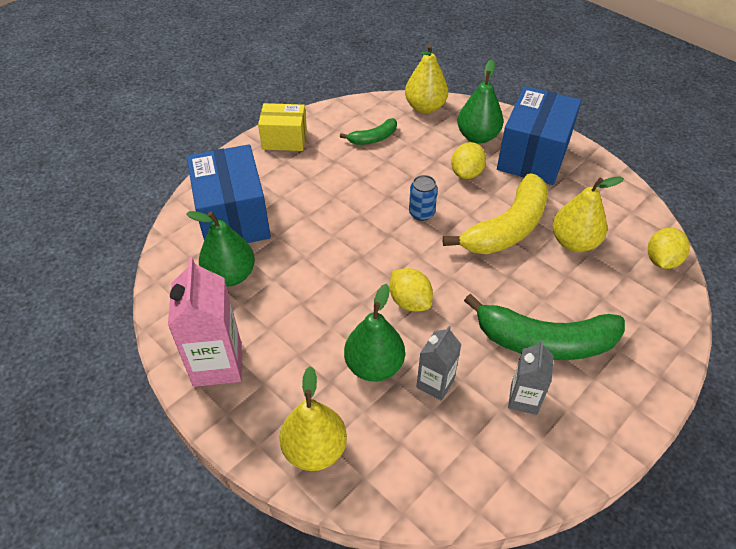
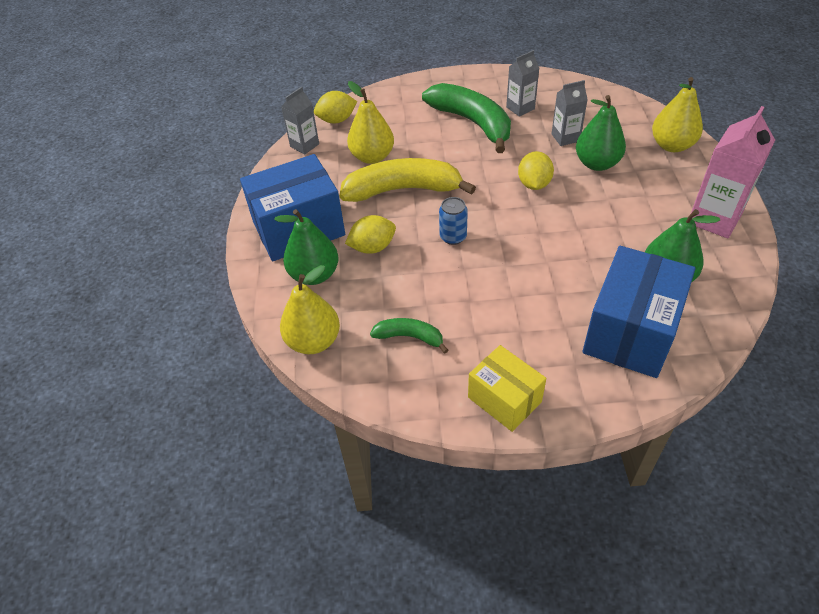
camera: 135 degrees left, 0 degrees up
none -> grey carton [281,87,319,155]

